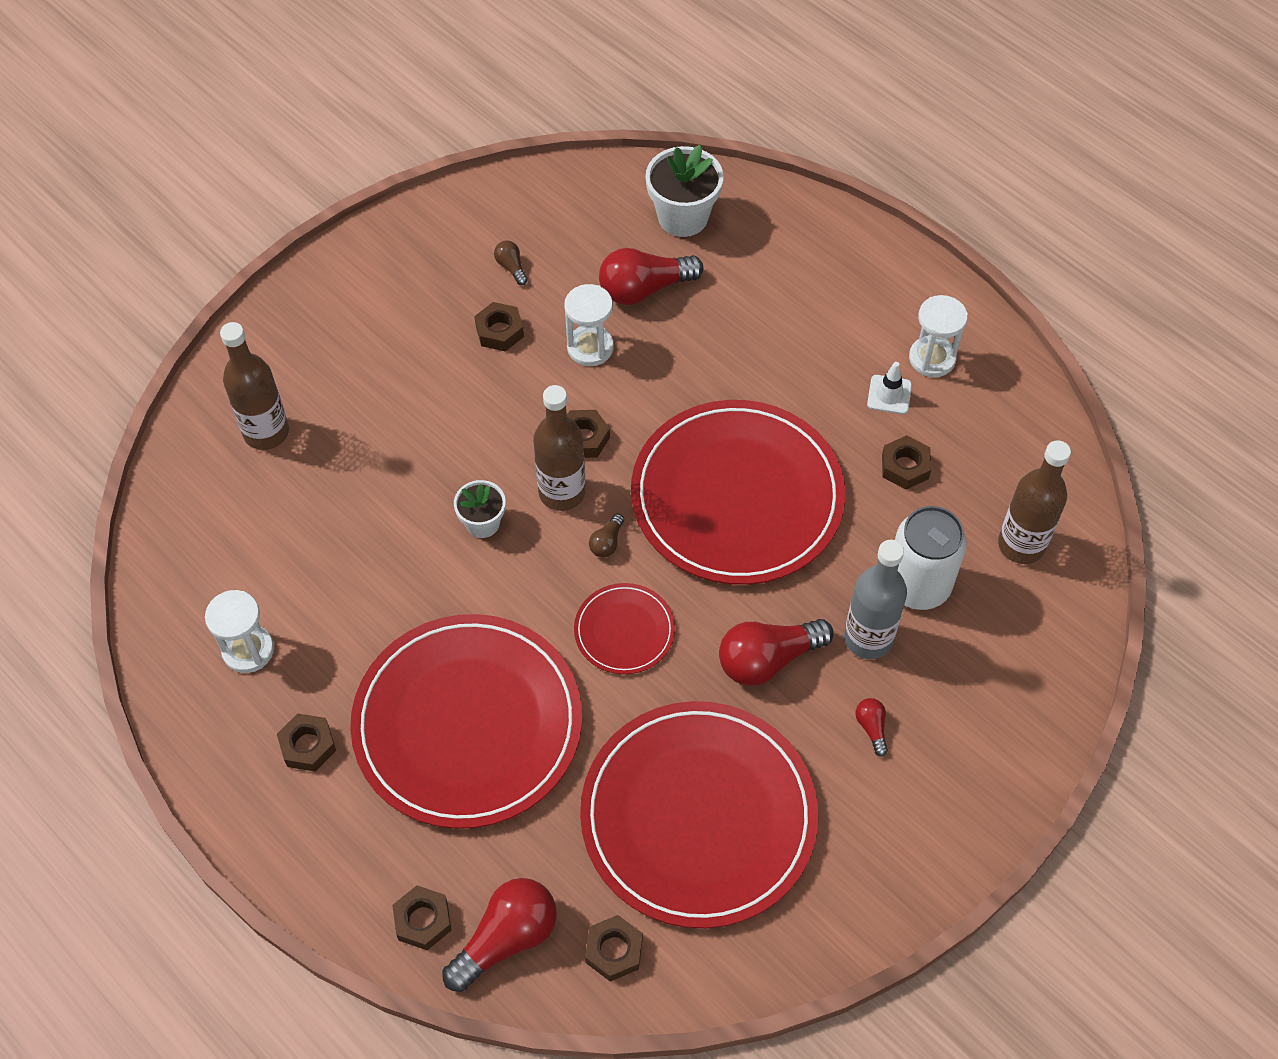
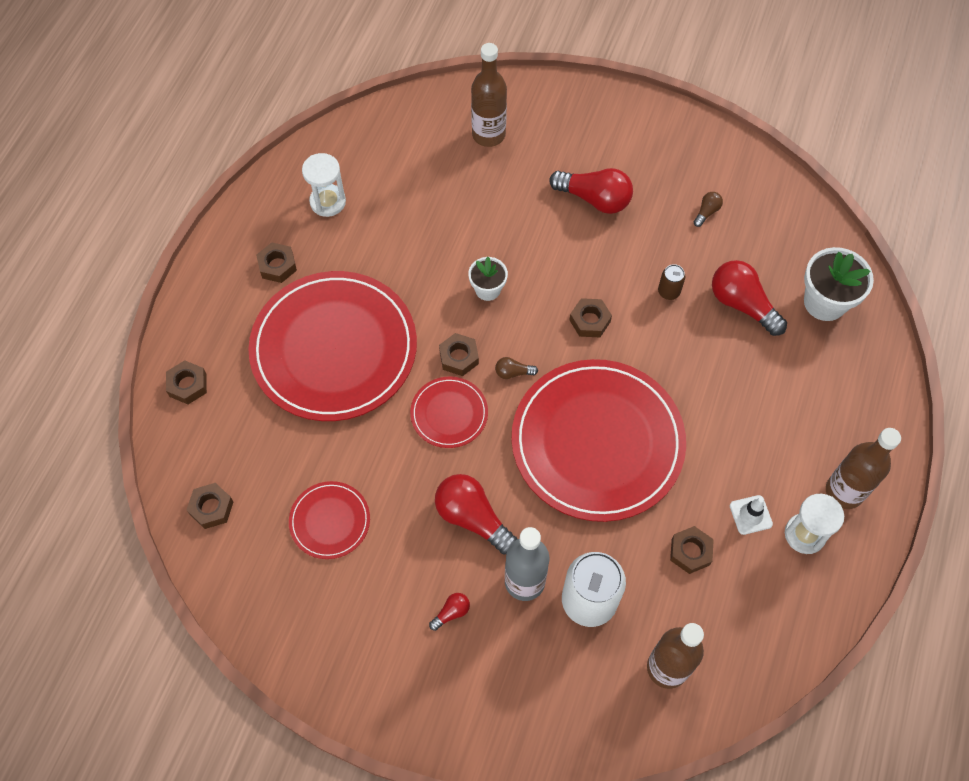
camera: 65 degrees right, 5 degrees up
red light bulb [442,878,557,992] -> red light bulb moved to [549,168,633,214]
brown nut [474,302,524,352] -> brown nut moved to [439,333,479,376]
brown bottle [533,385,586,511] -> brown bottle moved to [826,428,901,509]
white hourglass [564,284,614,366] -> brown can [658,264,685,300]
red plate [580,701,818,928] -> red plate [289,481,370,559], size x0.45

